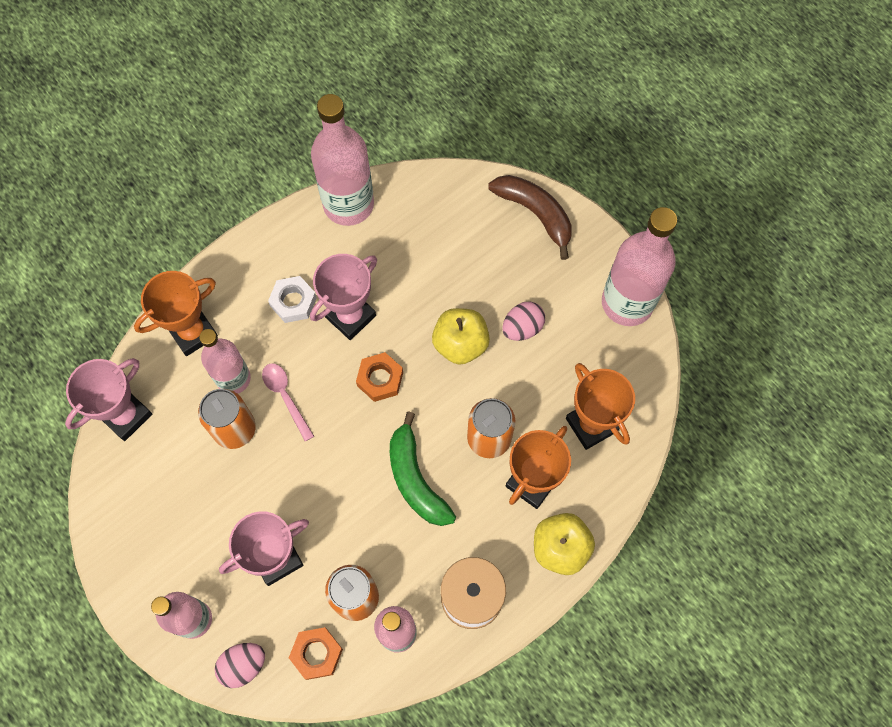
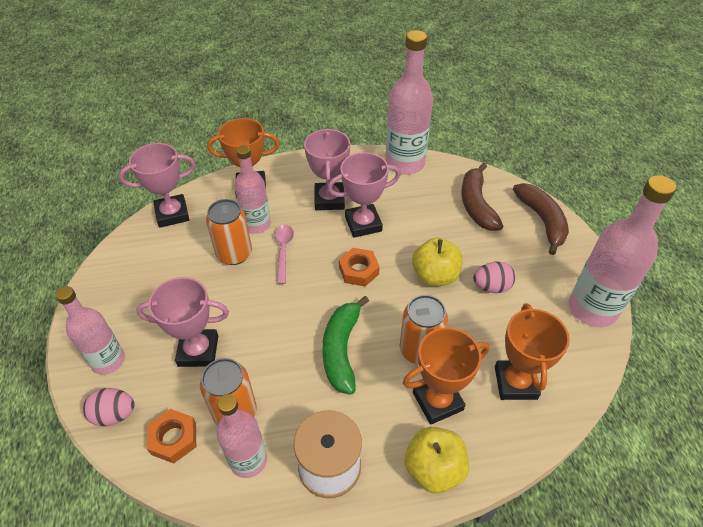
camera: 30 degrees right, 20 degrees down
white nut [268,276,317,323] -> pink trophy [304,128,350,210]
none -> brown banana [461,163,503,231]

